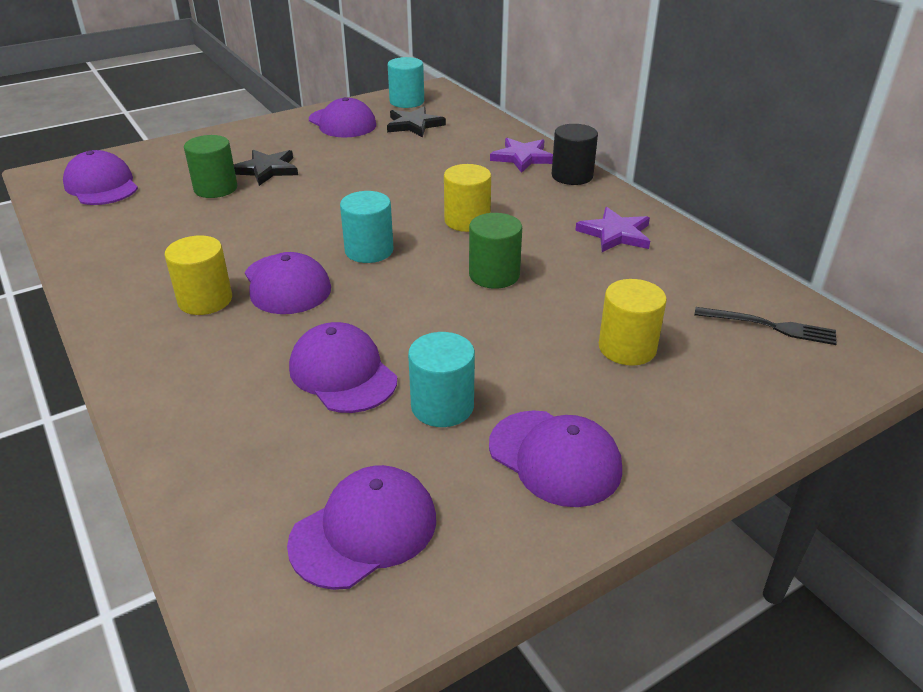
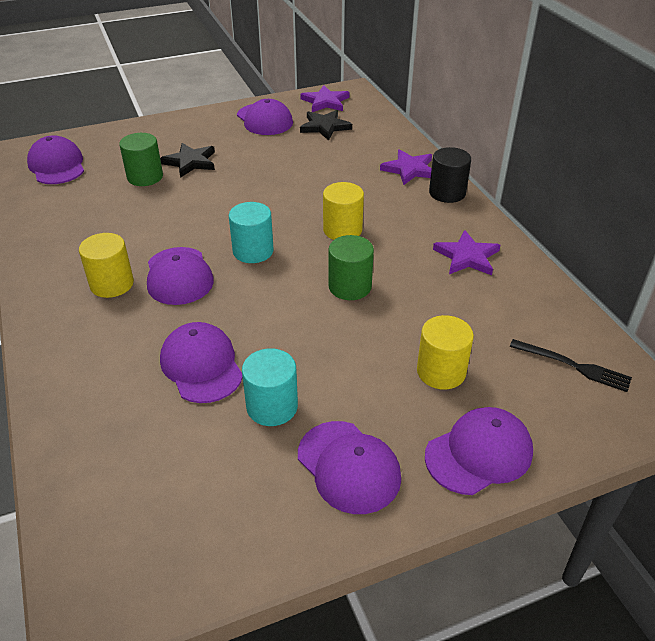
camera: 10 degrees right, 5 degrees up
purple cap [287,465,436,590] -> purple cap moved to [425,407,533,495]
turquoise cylinder [388,57,424,108] -> purple star [300,85,349,112]

